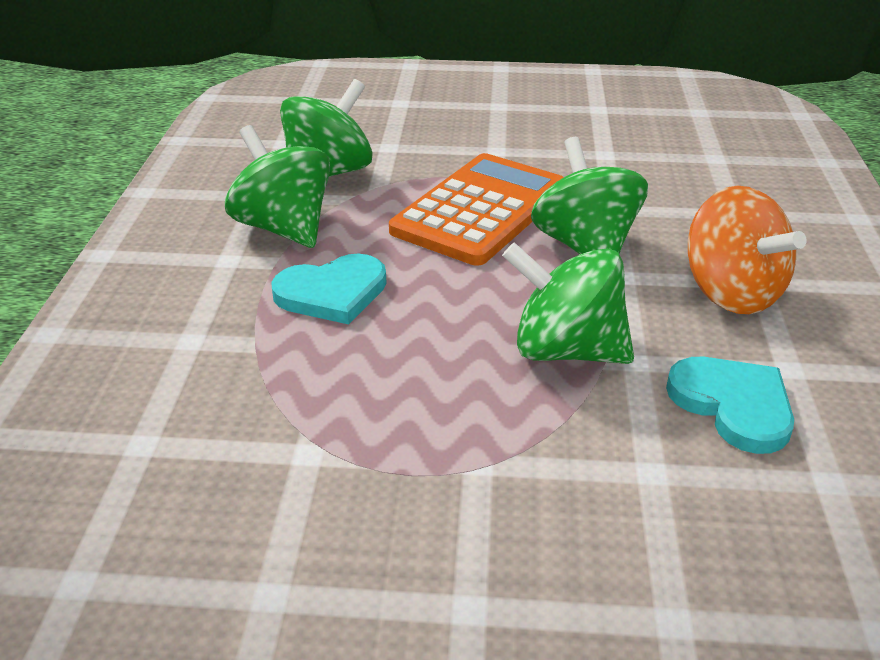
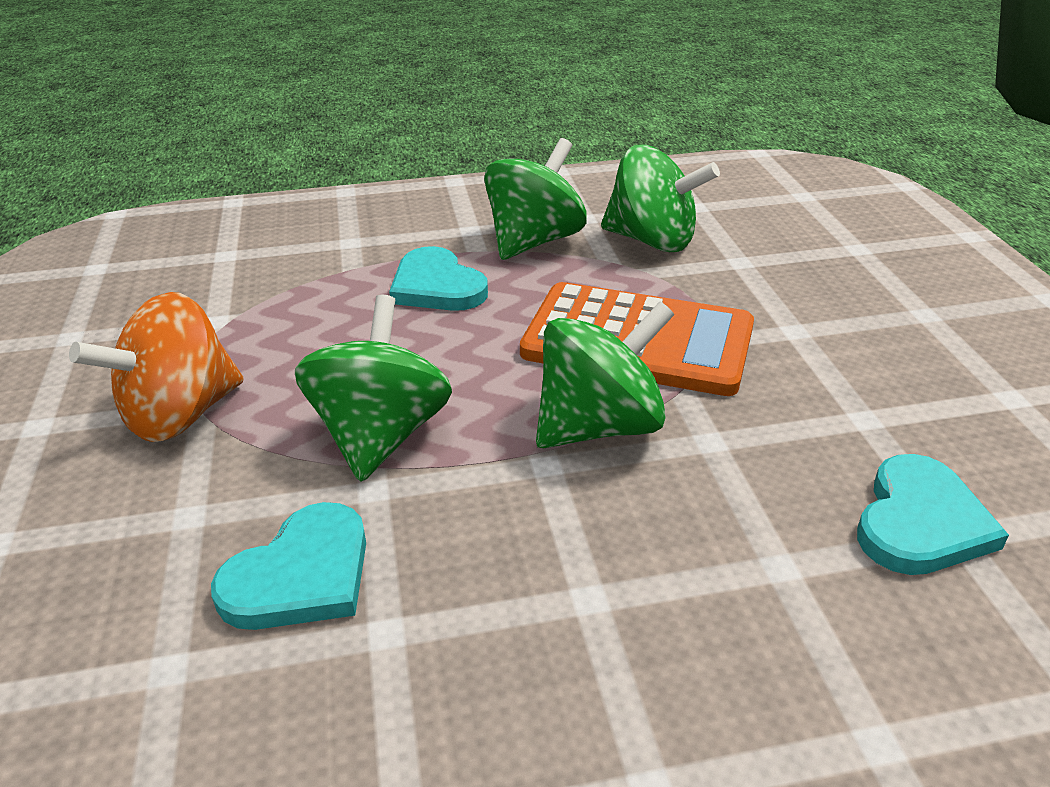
camera: 75 degrees right, 0 degrees up
orange spinning top [688,186,806,314] -> orange spinning top moved to [69,292,243,442]
none -> turquoise heart [857,454,1009,575]

